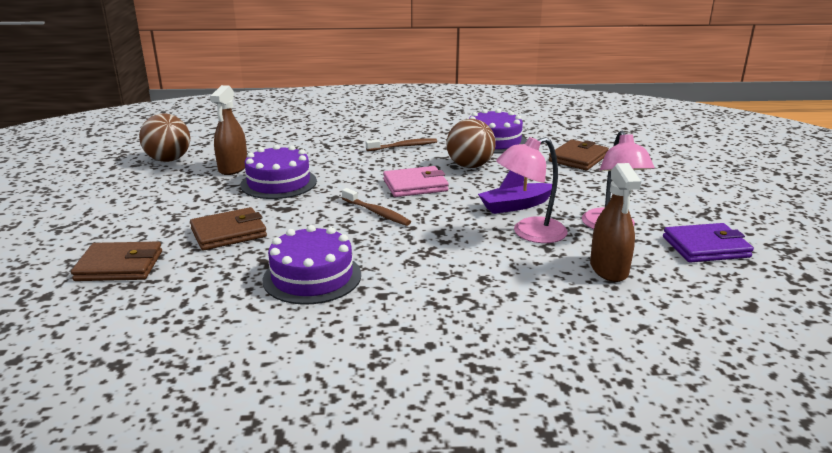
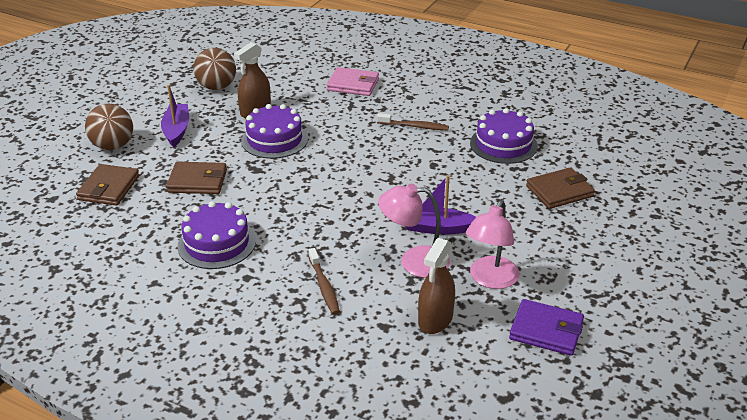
camera: 30 degrees right, 10 degrees up
brown wallet [71,241,162,281] -> brown wallet turned 75 degrees clockwise [76,164,139,206]
brown toothbrush [342,188,411,226] -> brown toothbrush moved to [308,248,340,315]
pink wallet [383,166,449,197] -> pink wallet moved to [327,67,379,96]
brown ball [446,119,496,168] -> brown ball moved to [85,104,133,150]
none -> purple boat [161,85,189,148]

